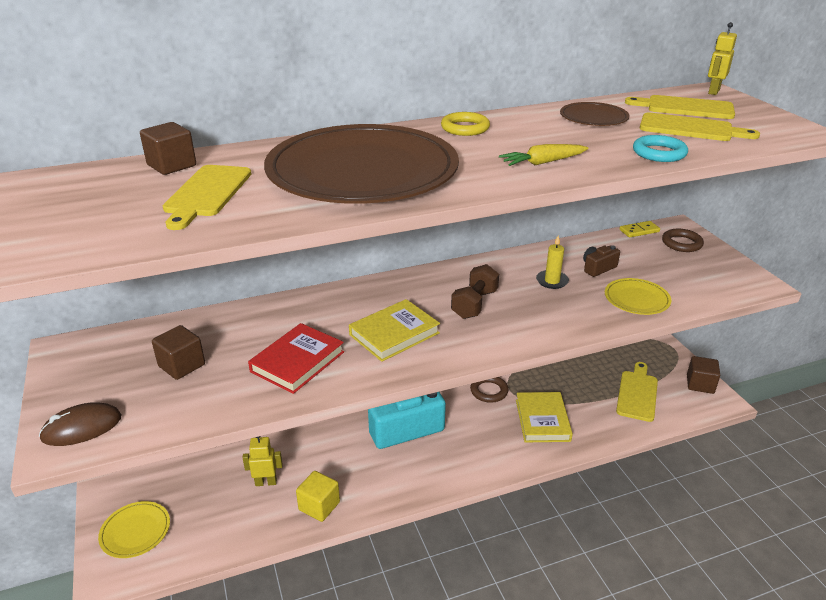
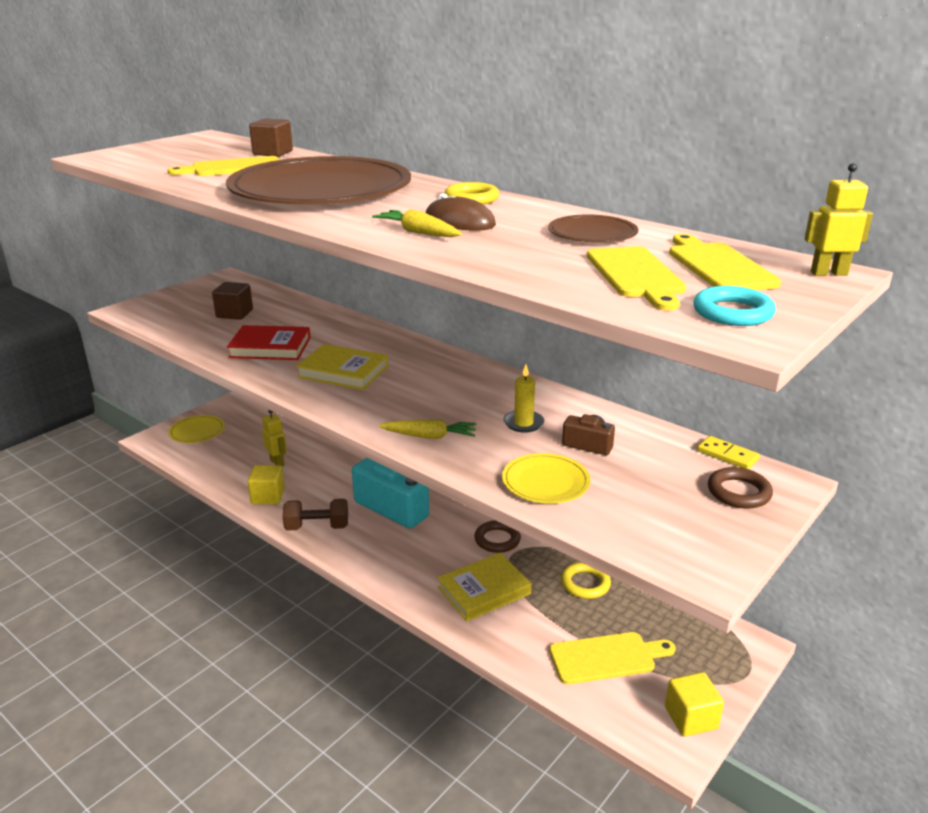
camera: 60 degrees right, 5 degrees down
brown mouse [39,402,122,446] -> brown mouse moved to [426,193,496,231]
brown dumbbell [451,264,499,319] -> brown dumbbell moved to [283,499,348,531]
turquoise ring [633,135,688,162] -> turquoise ring moved to [693,286,776,326]
brown cube [687,356,720,394] -> yellow cube [665,672,724,737]
none -> yellow carrot [379,419,477,439]
none -> yellow ring [561,562,611,599]

